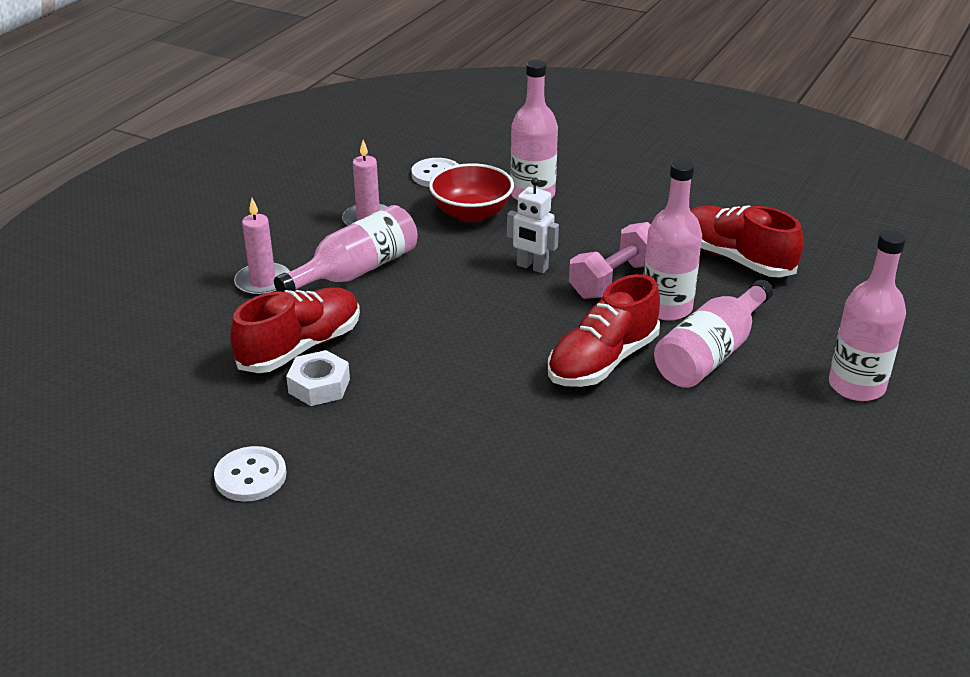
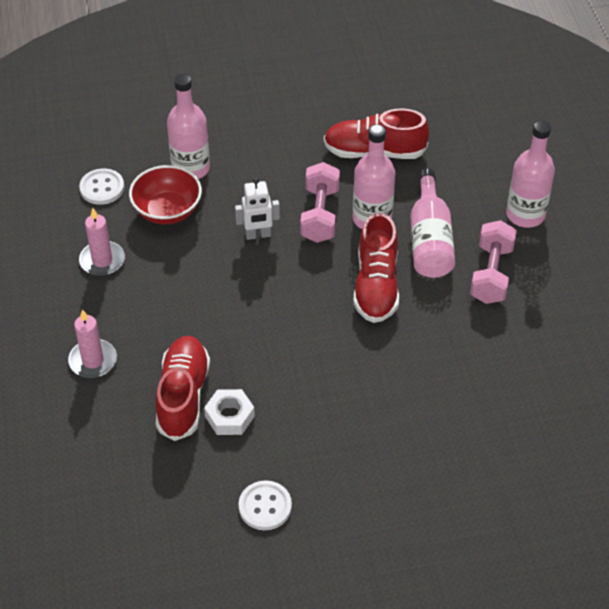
camera: 40 degrees left, 15 degrees up
pink bottle [274,205,418,292] -> none
none -> pink dumbbell [470,220,517,304]

